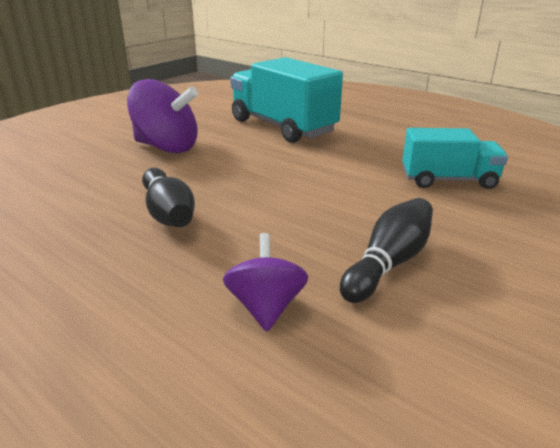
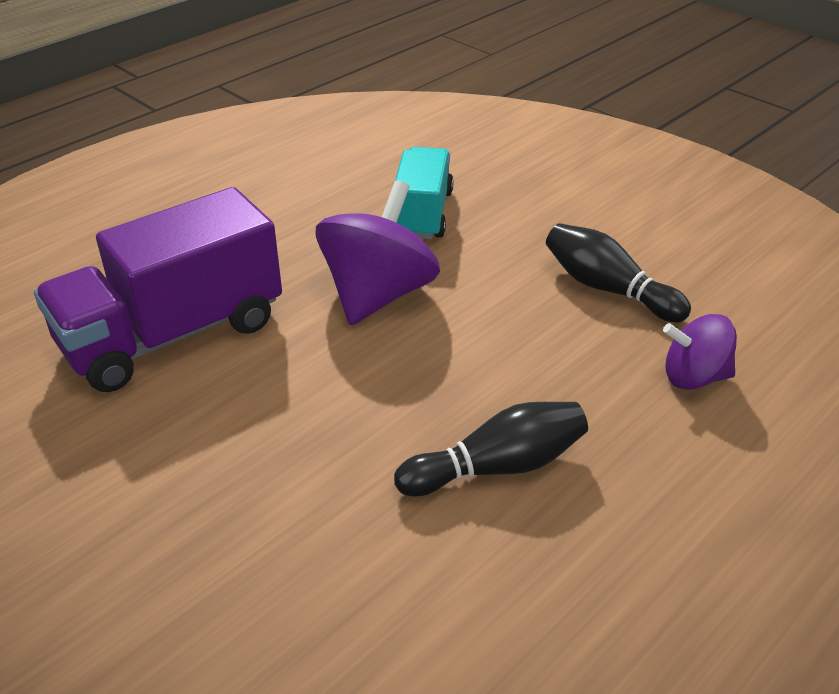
camera: 85 degrees left, 10 degrees up
purple spinning top [127,79,198,153] -> purple spinning top moved to [316,180,440,325]
turquoise truck [230,57,343,143] -> purple truck [34,187,282,392]

